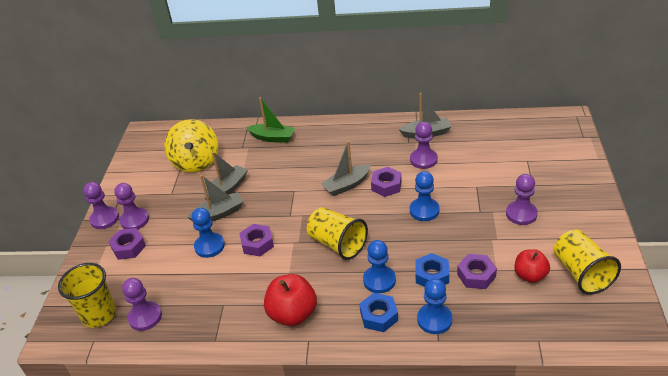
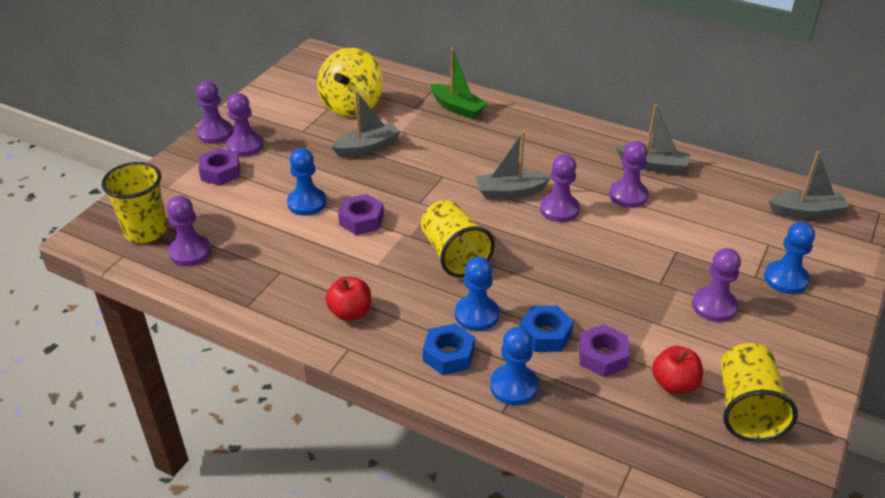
camera: 20 degrees right, 0 degrees up
grey boat [187,175,243,222] -> grey boat moved to [769,151,850,219]
red apple [264,274,317,326] -> red apple [325,276,371,321], size x0.66
purple nut [371,167,402,197] -> purple pawn [540,154,580,222]
blue pawn [410,171,439,221] -> blue pawn moved to [764,222,815,294]

